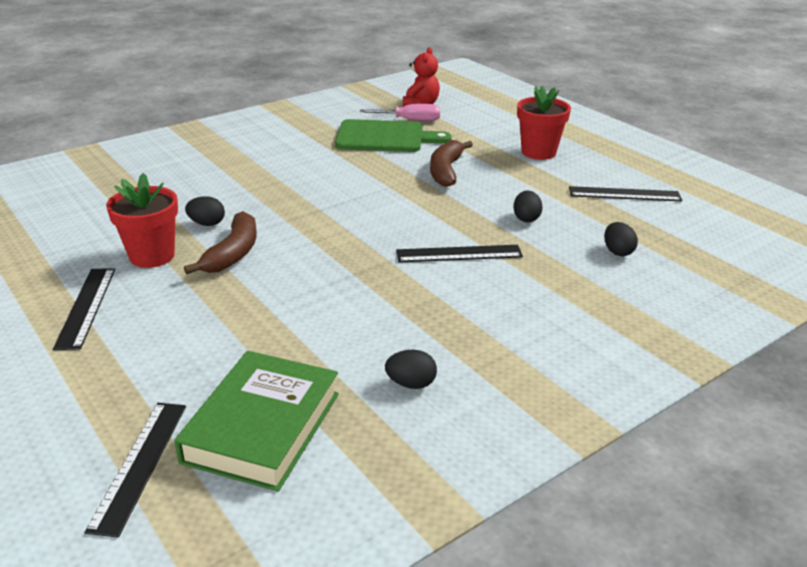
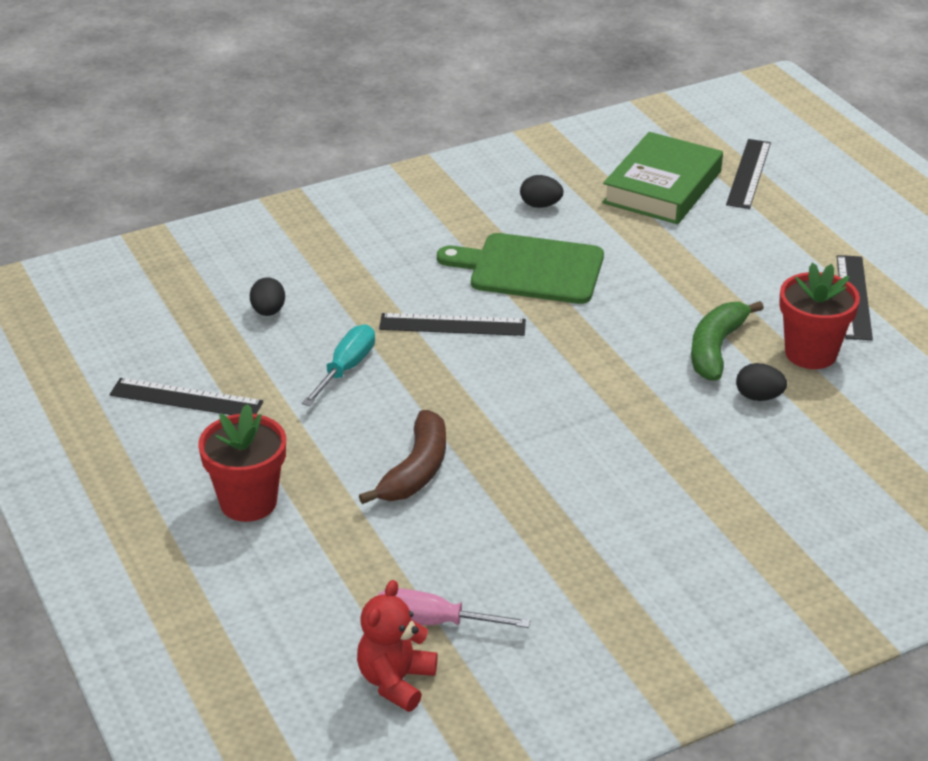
camera: 170 degrees left, 5 degrees up
brown banana [184,211,257,274] -> green banana [691,301,764,381]
green cutting board [335,119,452,152] -> green cutting board moved to [437,233,604,304]
black egg [513,190,543,222] -> turquoise screwdriver [302,324,375,406]

